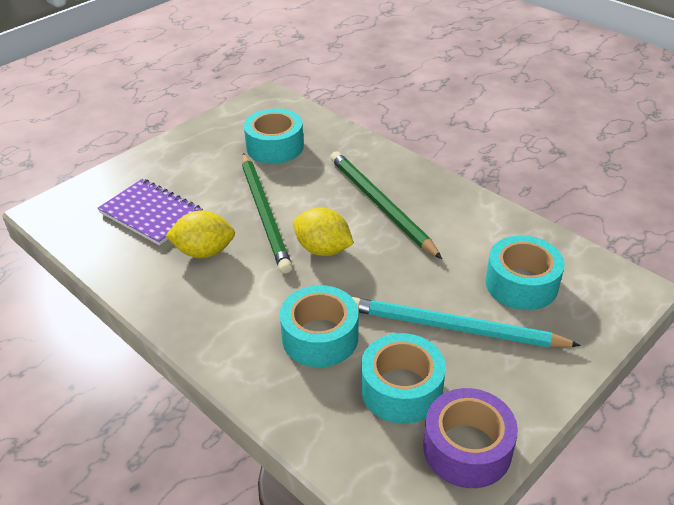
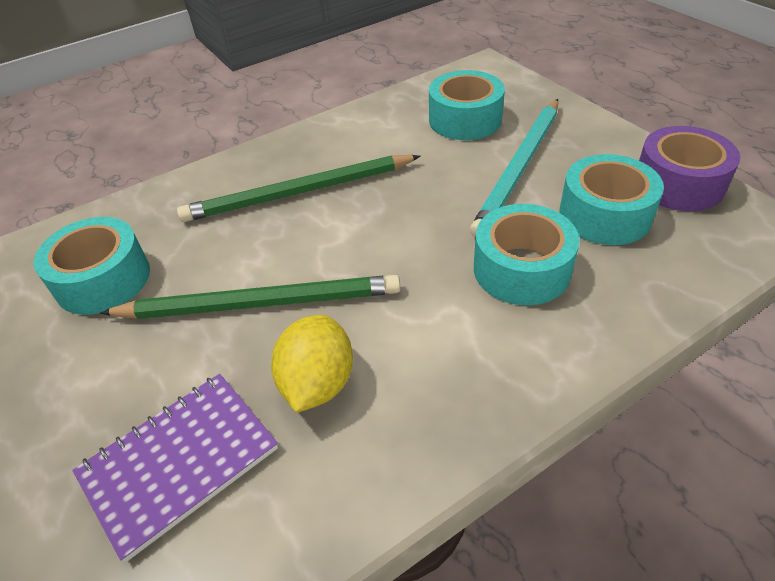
camera: 75 degrees left, 5 degrees up
yellow lemon [293,207,354,256] -> none

